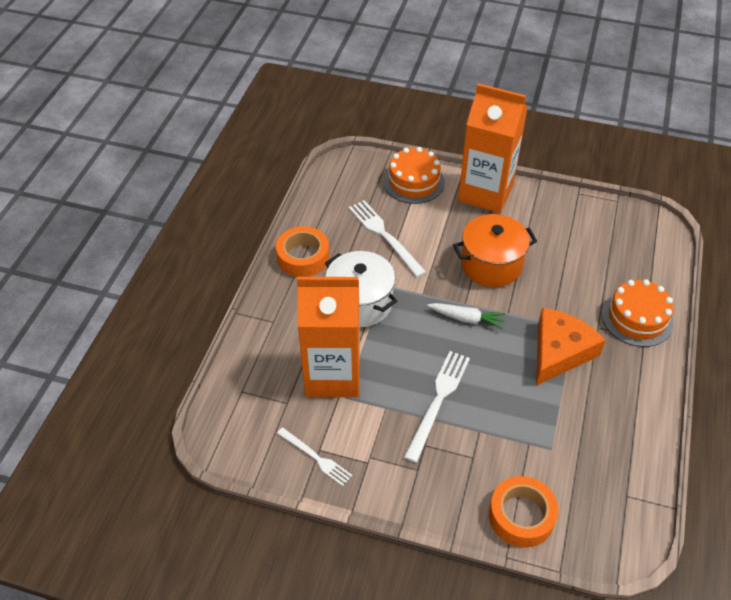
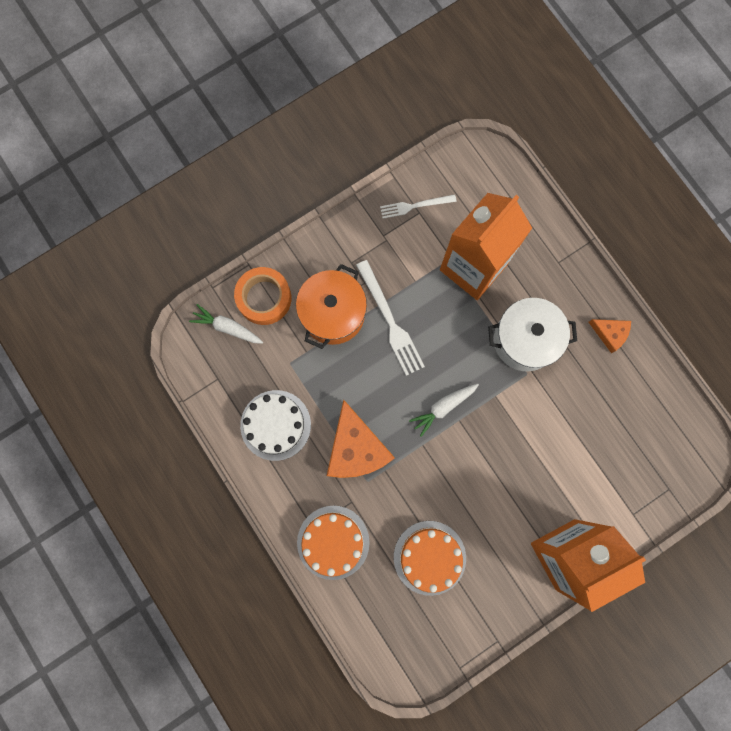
camera: 130 degrees right, 30 degrees up
orange tape [276,226,329,277] -> orange cheese [588,319,631,353]
white fork [349,200,426,278] -> none
orange cake [383,147,445,204] -> orange cake moved to [394,521,466,596]
orange pot [453,214,537,287] -> orange pot moved to [296,264,367,349]
none -> white carrot [189,304,263,344]
none -> white cake [240,390,311,461]

